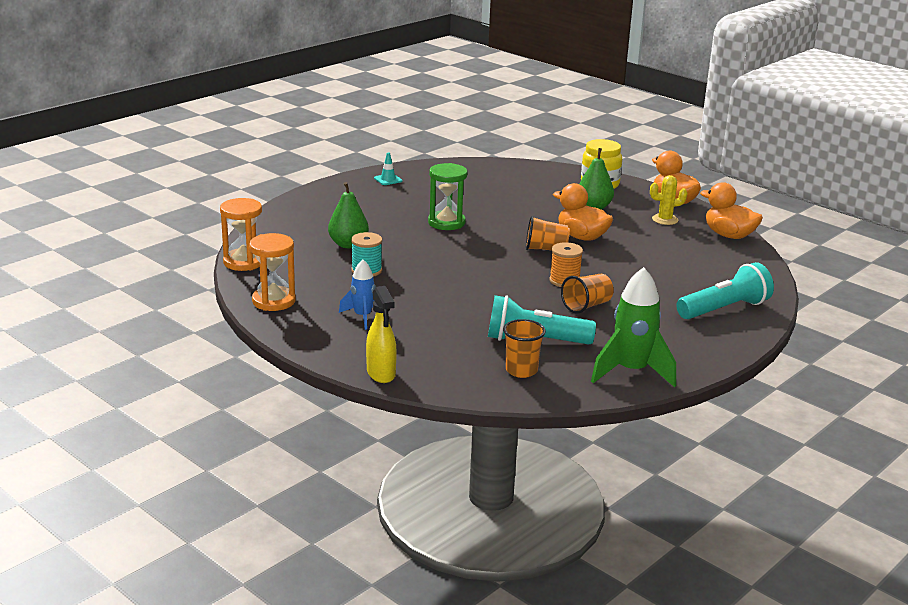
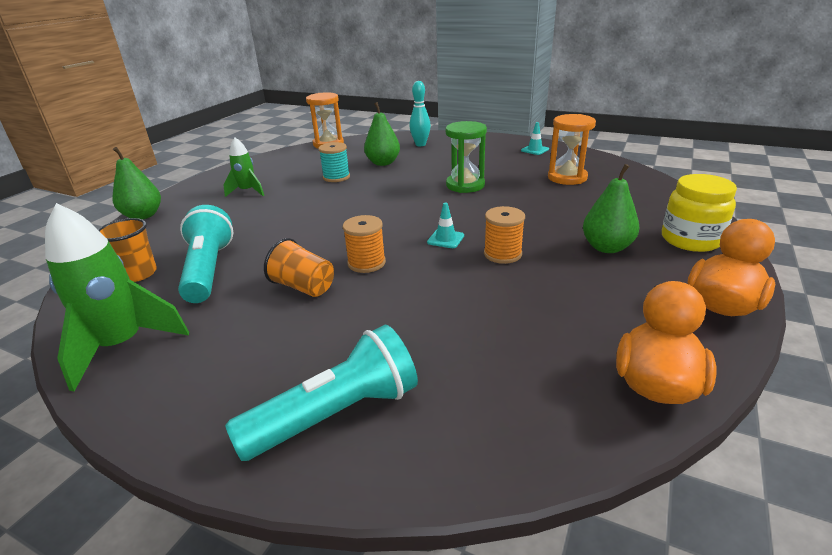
camera: 75 degrees right, 5 degrees up
orange hourglass [249,233,296,311] -> orange hourglass moved to [548,114,596,185]
blue rocket [339,259,376,330] -> green rocket [223,137,264,197]
yellow spray bottle [366,286,397,383] -> green pear [112,147,161,220]
orange cup [526,216,570,250] -> turquoise traffic cone [427,202,464,248]
orange duck [553,183,613,241] -> orange spool [484,206,525,264]
yellow cactus [650,175,687,225] -> none
turquoise flashlight [676,262,774,319] -> turquoise flashlight turned 75 degrees counterclockwise [225,325,418,461]
none -> turquoise bowling pin [409,81,431,146]

